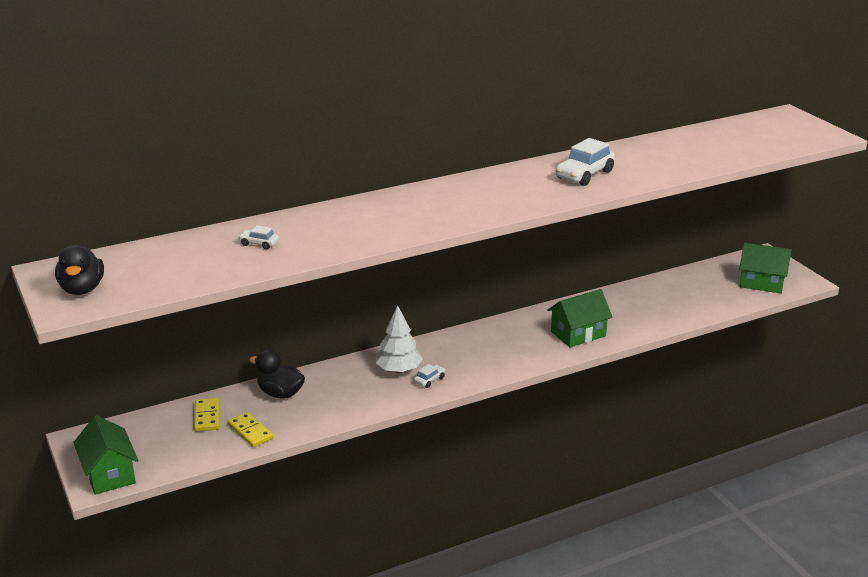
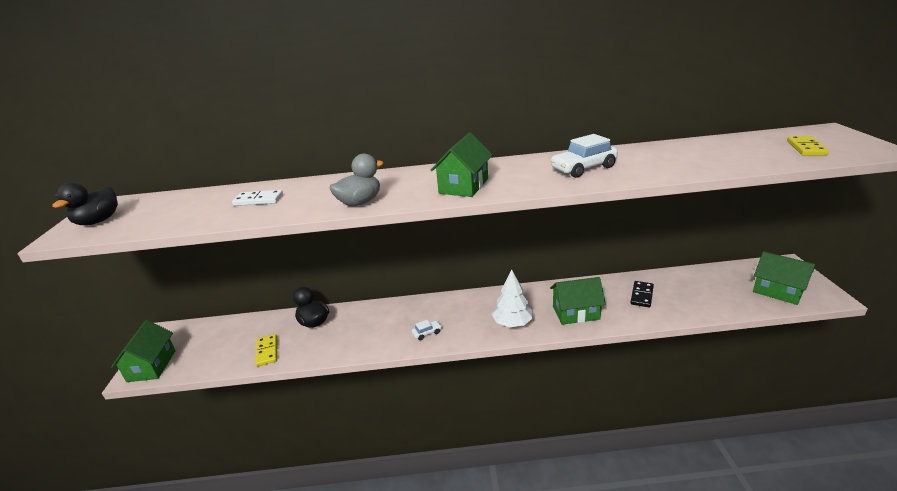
camera: 25 degrees right, 0 degrees up
yellow domino [194,398,220,432] -> yellow domino moved to [787,136,829,156]
white car [238,225,279,249] -> white domino [232,190,283,206]
white tree [375,305,423,373] -> white tree moved to [492,269,533,327]
none -> grey duck [329,154,383,206]
none -> green house [431,133,493,197]
none -> black domino [630,281,654,307]

